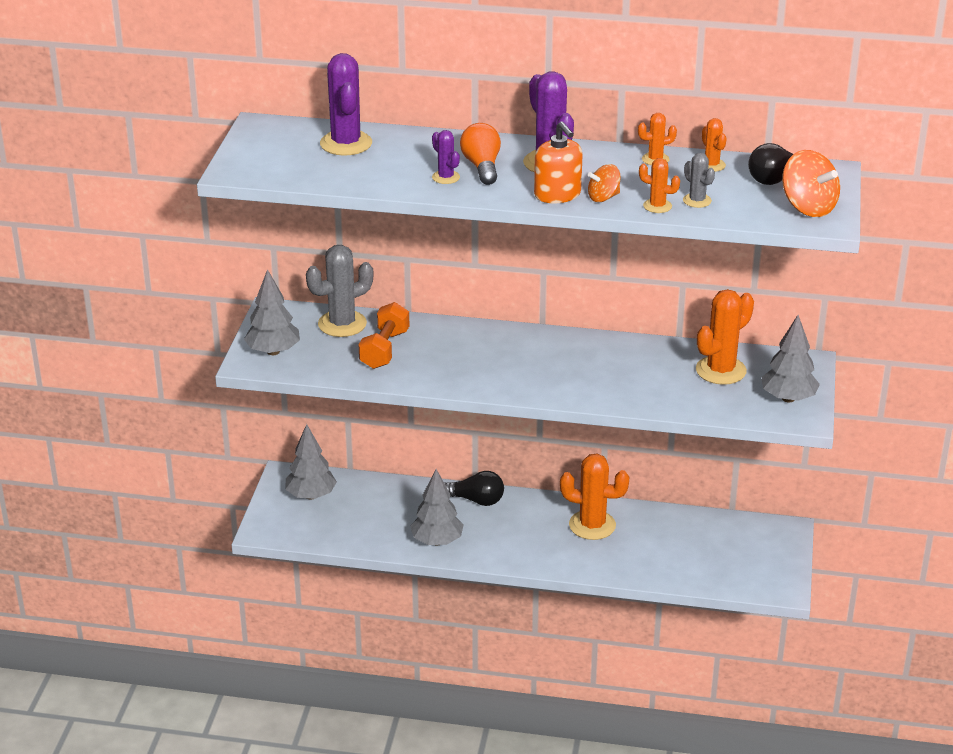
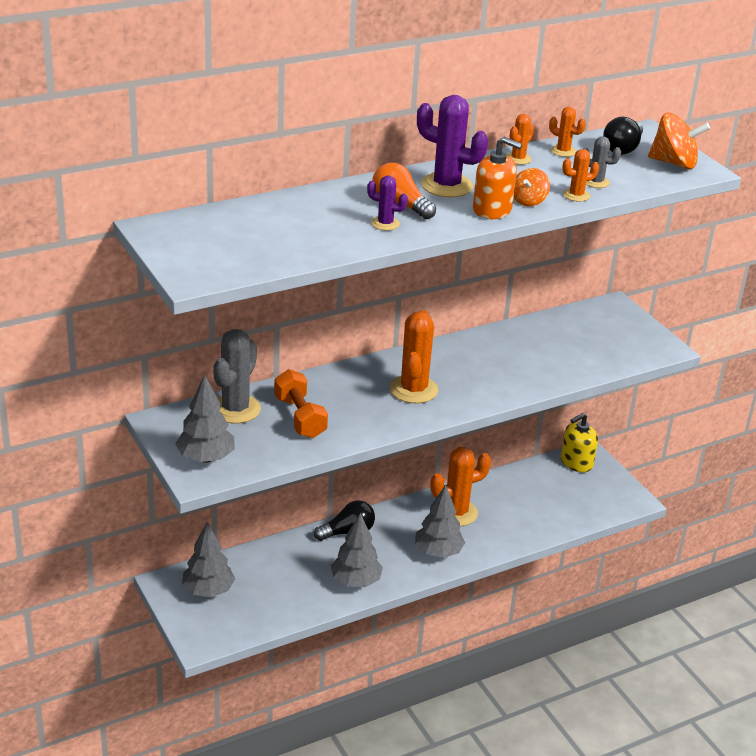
camera: 40 degrees left, 0 degrees up
purple cactus [320,53,372,156] -> none
orange cactus [696,289,754,385] -> orange cactus moved to [390,310,438,404]
grey tree [761,315,820,402] -> grey tree moved to [415,485,465,558]
none -> yellow soap dispenser [561,413,598,472]

